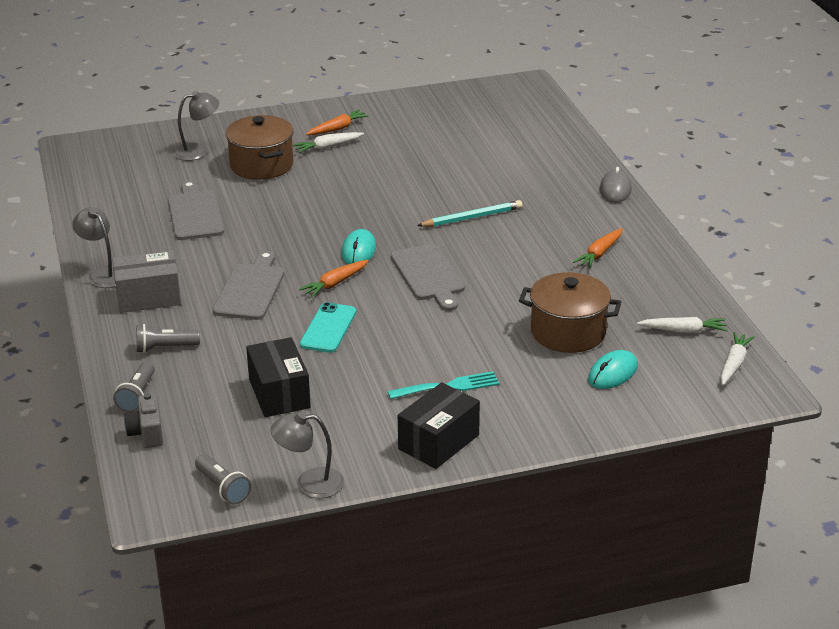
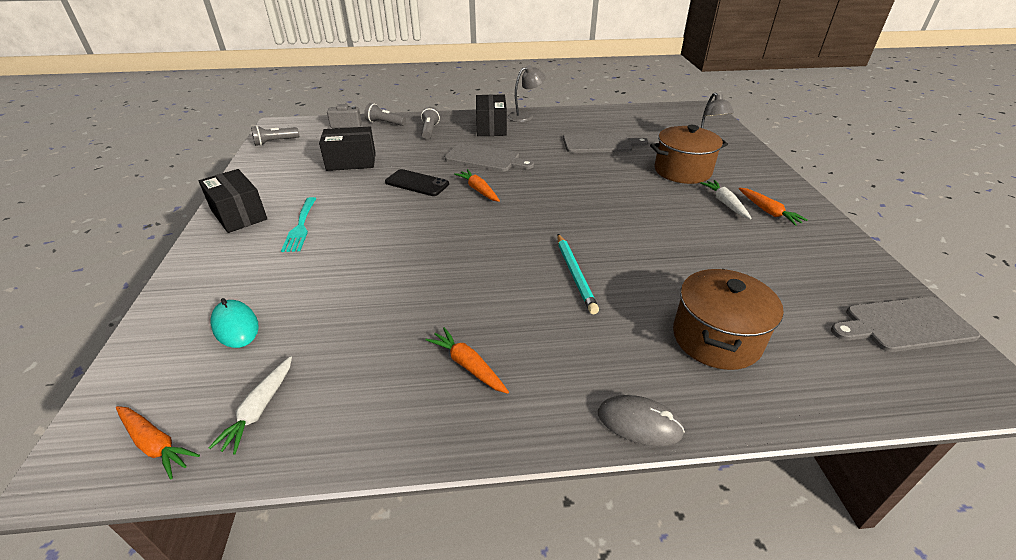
camera: 100 degrees right, 5 degrees up
grey box [112,250,181,313] -> black box [476,94,507,136]
grey lamp [270,411,344,498] -> none
turquoise phone [300,302,356,353] -> black phone [385,169,449,196]
turquoise mouse [341,229,376,264] -> none
grey cutting board [391,244,465,311] -> grey cutting board moved to [831,297,980,352]
brown pot [519,272,621,353] -> brown pot moved to [673,269,784,370]
white carrot [720,332,755,385] -> orange carrot [116,406,200,479]

